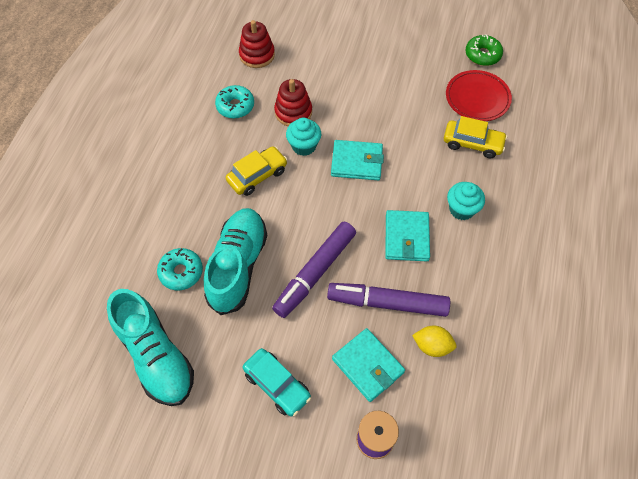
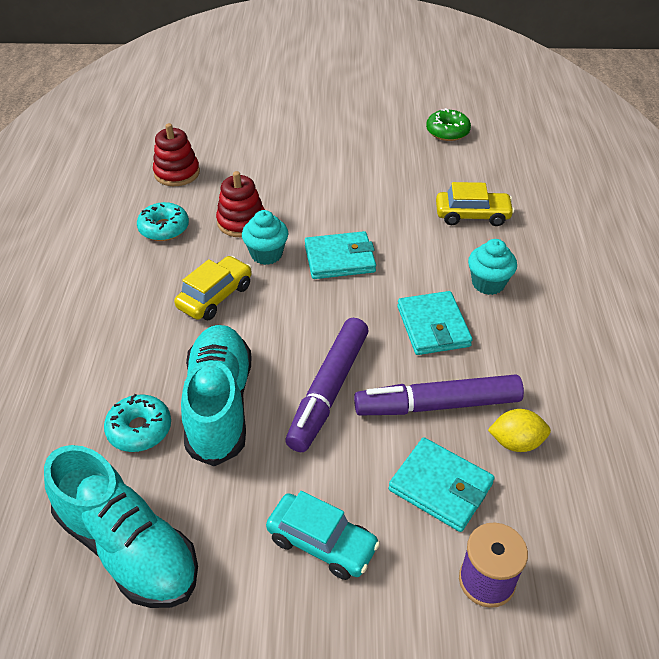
camera: 15 degrees left, 15 degrees down
red plate [446,70,512,121] -> none

